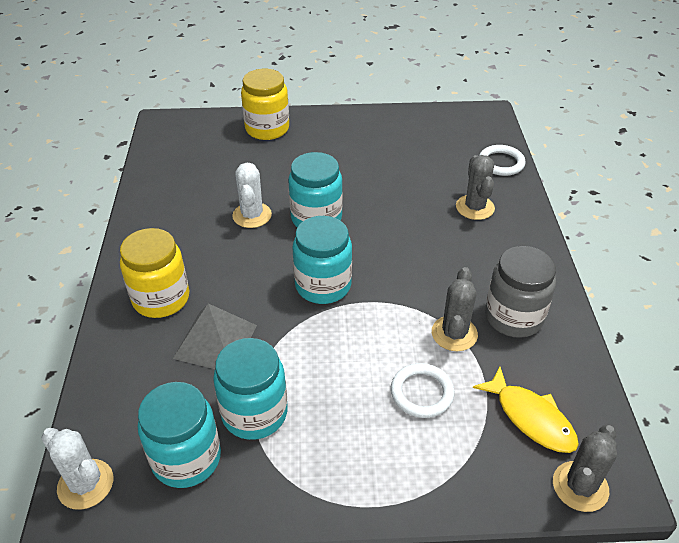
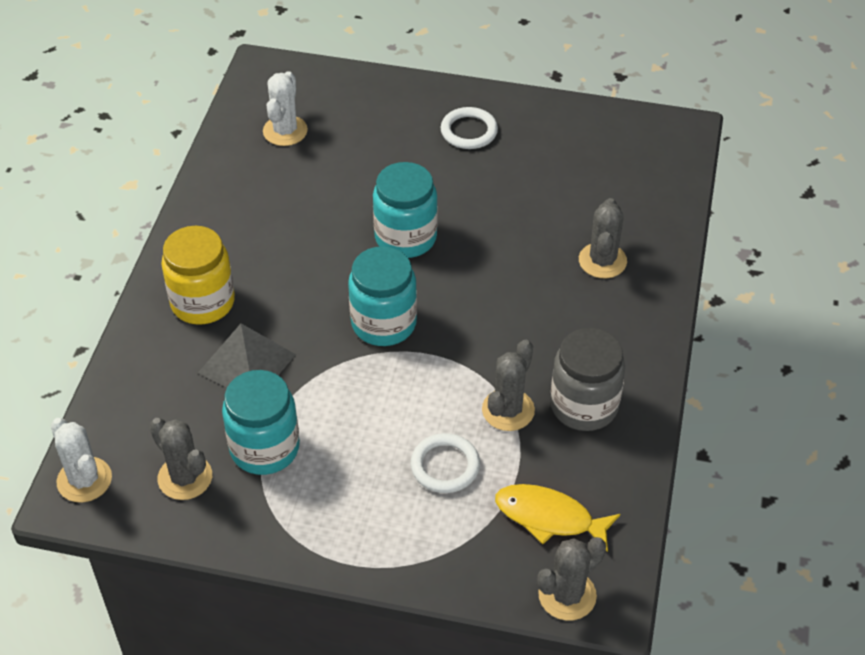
camera: 15 degrees right, 5 degrees up
turquoise jar [138,382,221,488] -> grey cactus [149,418,212,500]
white cactus [232,163,272,228] -> white cactus moved to [263,71,308,146]
yellow jar [241,69,289,140] -> none
yellow fish [473,367,579,453] -> yellow fish turned 135 degrees clockwise [495,484,620,552]
white ring [479,145,526,176] -> white ring moved to [441,107,498,149]

